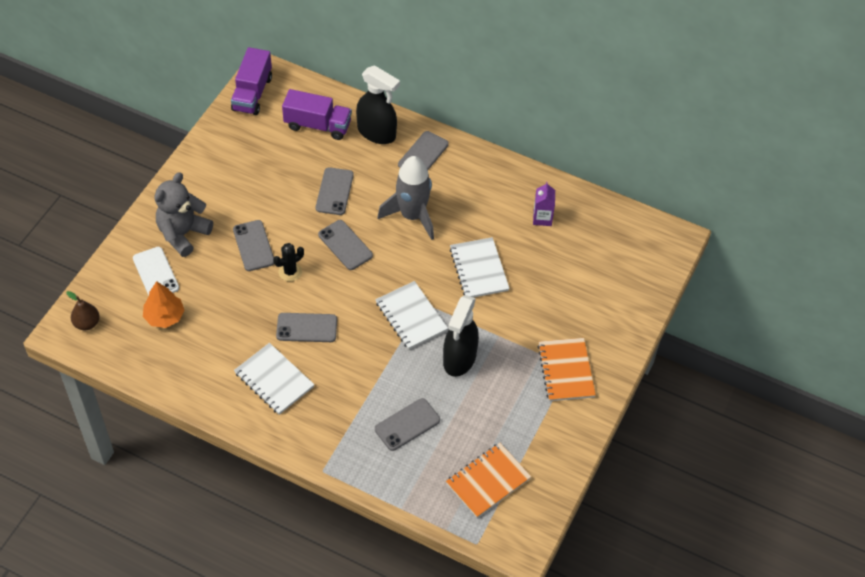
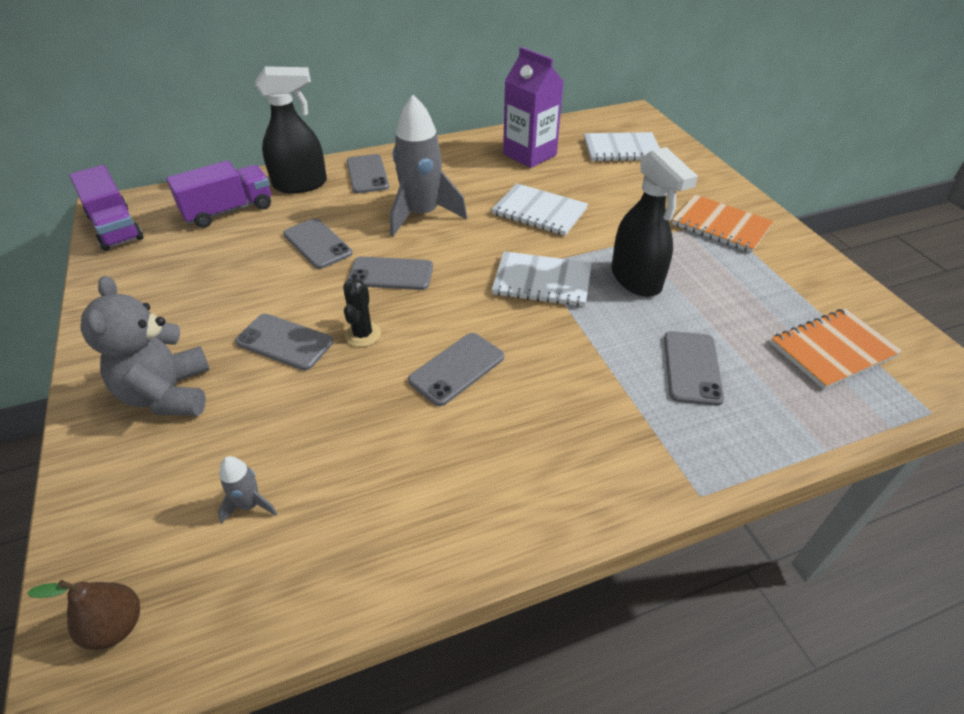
camera: 45 degrees left, 10 degrees down
white phone [133,247,179,296] -> none
orange tree [143,281,184,328] -> grey rocket [218,456,278,524]
white notebook [234,343,314,415] -> white notebook moved to [584,132,660,162]
orange notebook [446,443,531,518] -> orange notebook turned 60 degrees clockwise [770,308,903,389]
purple carton [533,182,555,226] -> purple carton [503,47,564,168], size x1.83

